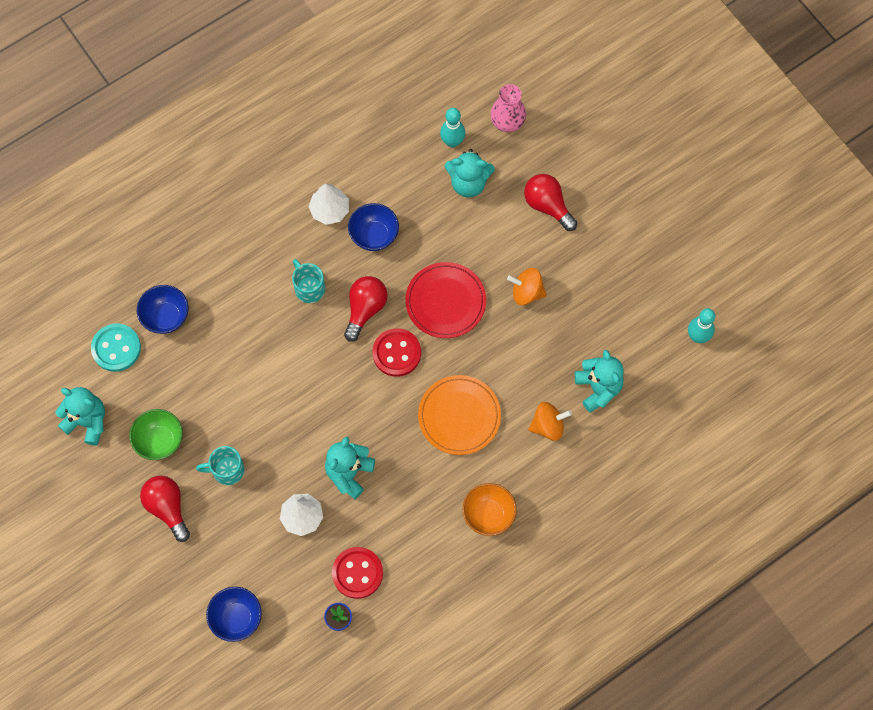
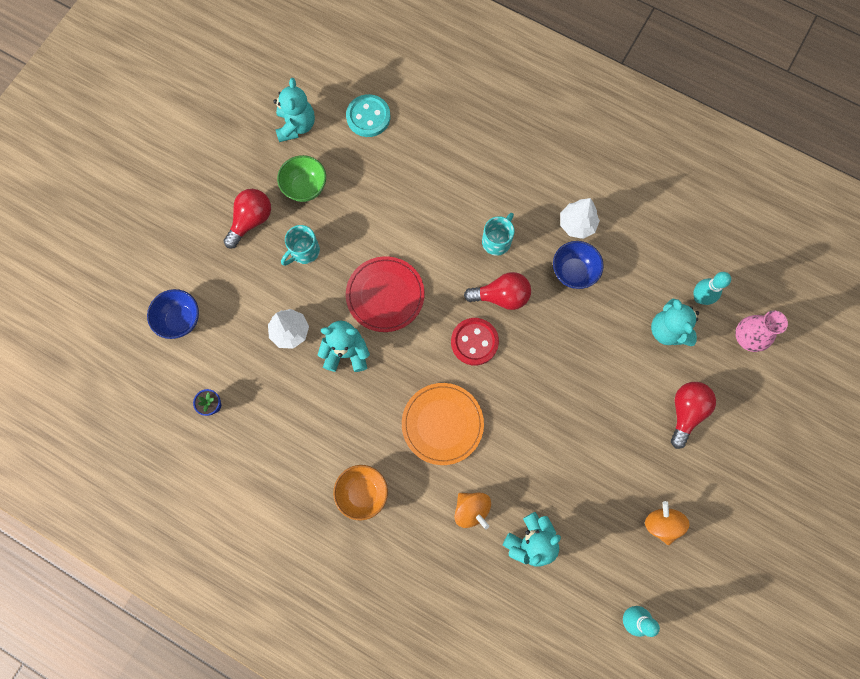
camera: 65 degrees right, 5 degrees up
blue bowl [137,285,188,334] -> none
turquoise mug [196,446,245,485] -> turquoise mug turned 105 degrees counterclockwise [281,225,320,266]
red button [332,547,383,599] -> none
red plate [405,262,486,338] -> red plate moved to [346,256,425,332]
orange spinning top [507,268,547,305] -> orange spinning top moved to [645,501,690,545]

